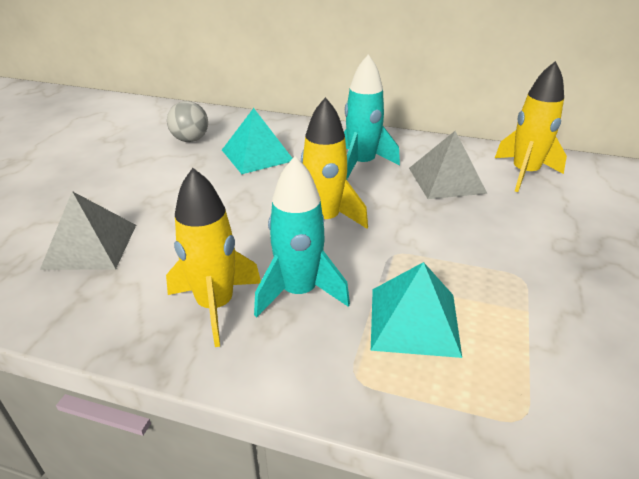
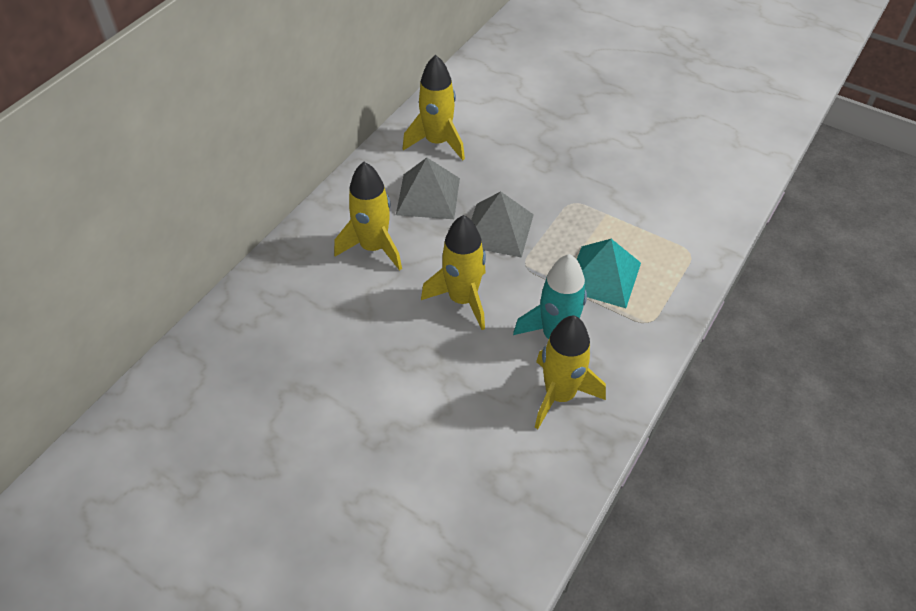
camera: 75 degrees left, 15 degrees up
grey pyramid [40,191,136,270] -> grey pyramid moved to [471,191,534,258]
grey ball [167,101,208,142] -> none
turquoise pyramid [222,108,293,174] -> none
turquoise rocket [344,54,400,180] -> yellow rocket [334,162,402,271]

